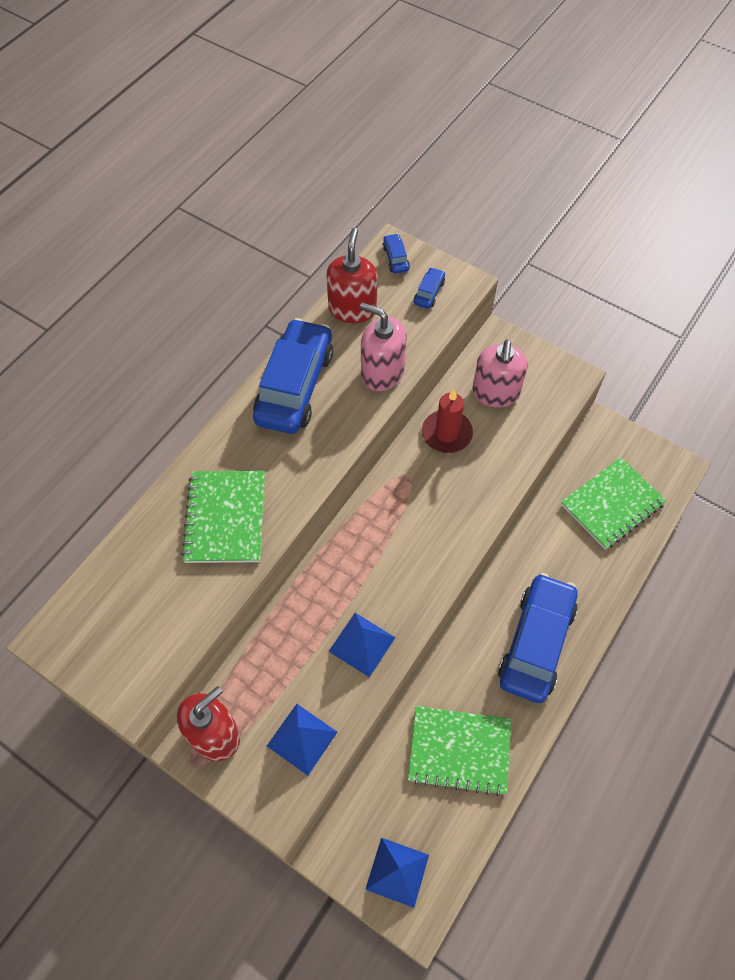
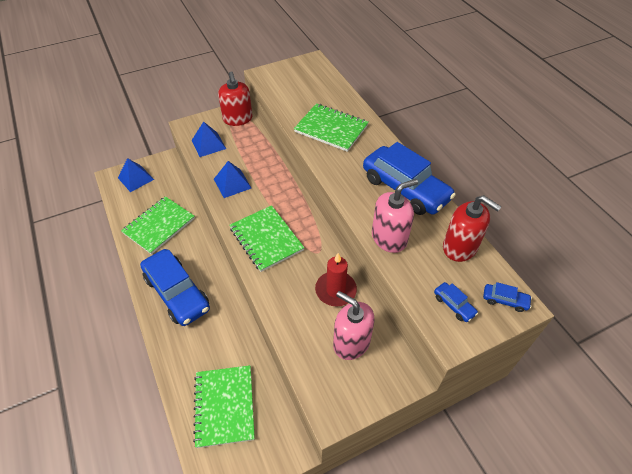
camera: 120 degrees right, 10 degrees down
none -> green notebook [229,205,304,272]

